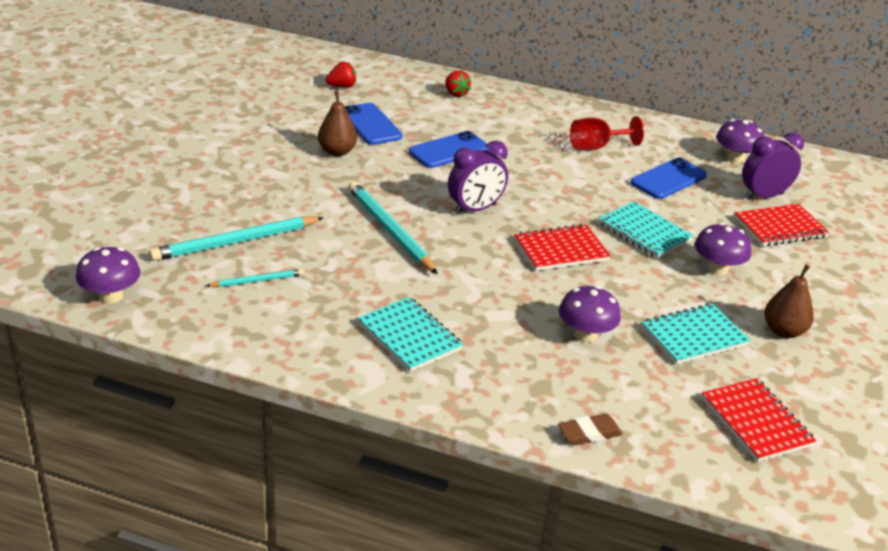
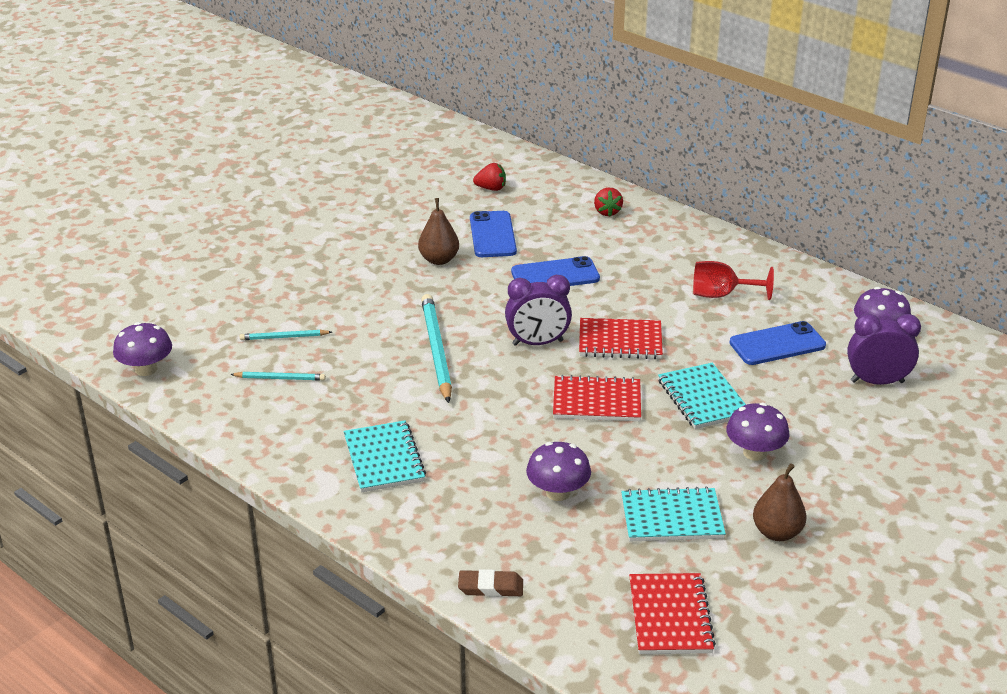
camera: 25 degrees right, 0 degrees up
turquoise pencil [149,217,324,261] -> turquoise pencil [240,330,332,340], size x0.52
red notebook [734,204,829,246] -> red notebook moved to [579,318,663,359]

